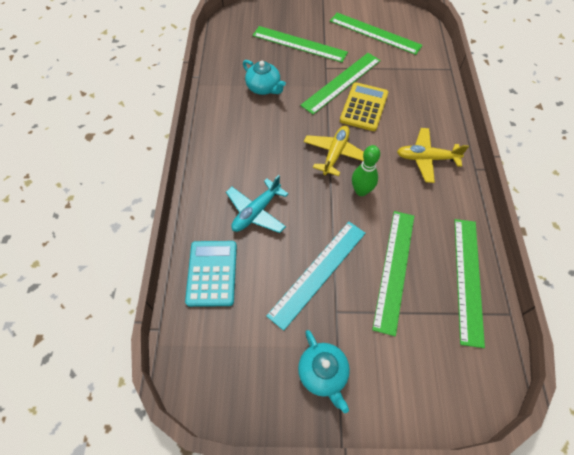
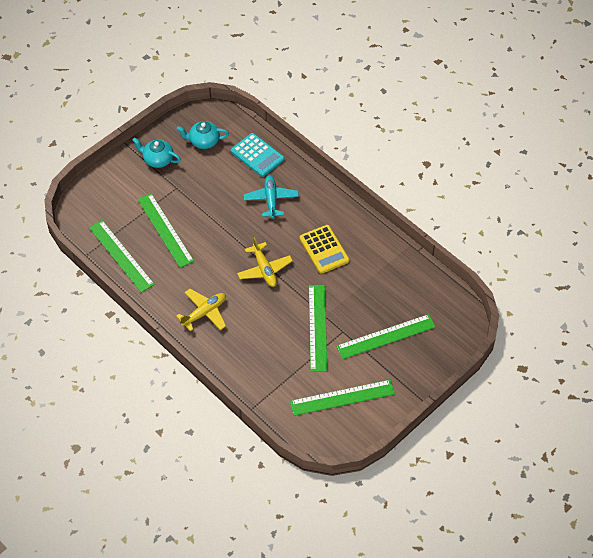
camera: 135 degrees right, 5 degrees down
turquoise teapot [243,60,286,95] -> turquoise teapot moved to [177,121,229,149]
turquoise ruler [266,222,366,331] -> none
yellow calculator [340,82,388,131] -> yellow calculator moved to [300,225,350,274]
green bowling pin [352,145,380,196] -> none

